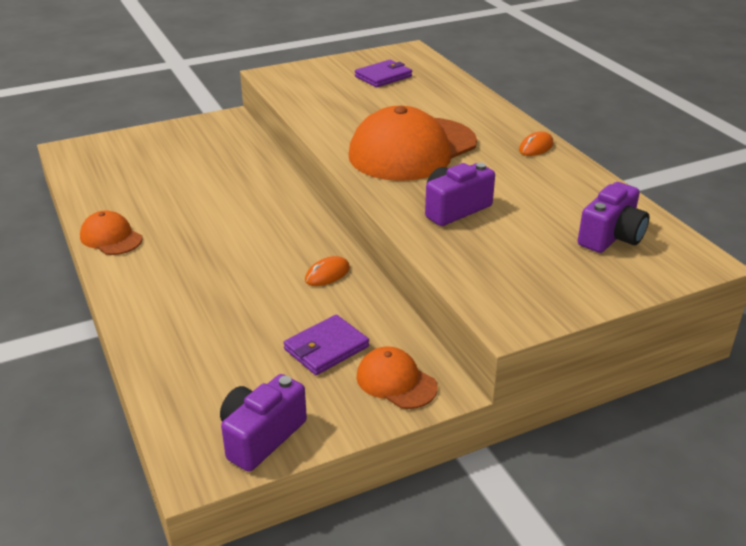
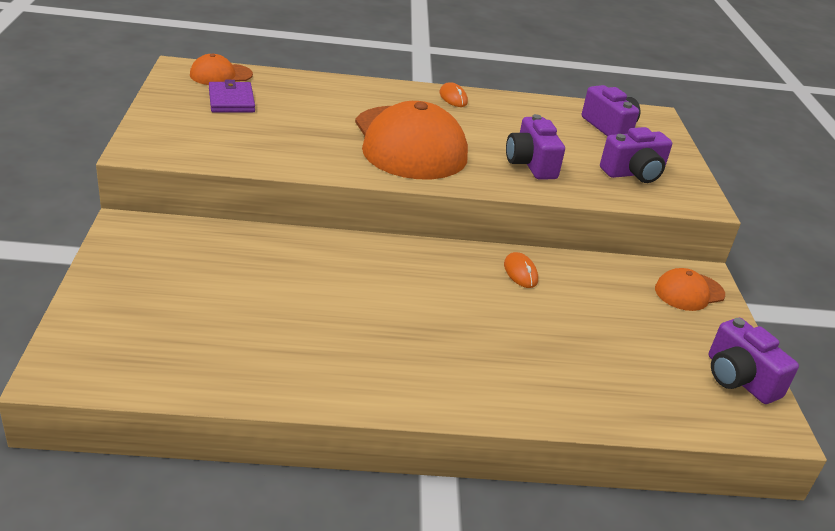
camera: 70 degrees left, 0 degrees up
orange cap [80,210,142,255] -> orange cap moved to [190,53,253,85]
purple wallet [284,314,369,375] -> none
none -> purple camera [600,127,672,183]

